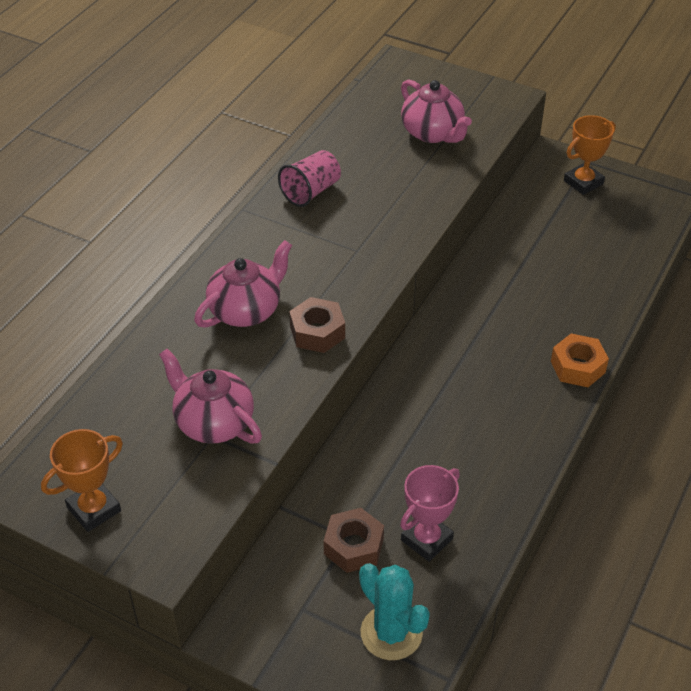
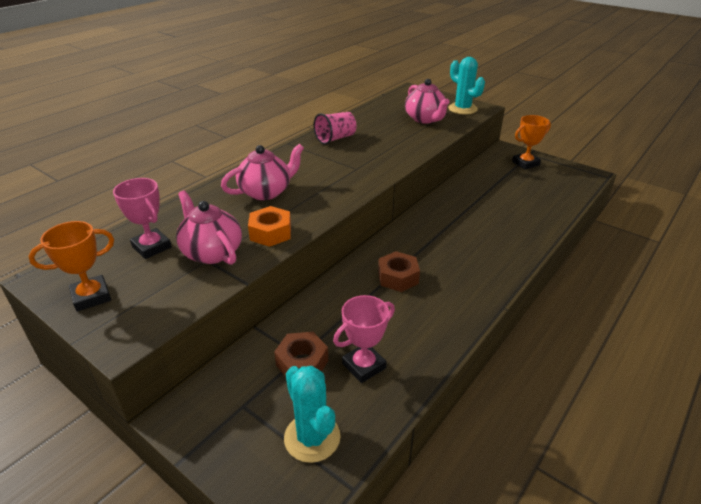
camera: 10 degrees right, 10 degrees down
brown nut [289,297,345,353] -> brown nut moved to [378,251,420,292]
orange nut [551,333,609,387] -> orange nut moved to [248,206,291,247]
none -> pink trophy [113,178,172,259]
none -> turquoise cactus [448,57,485,114]

